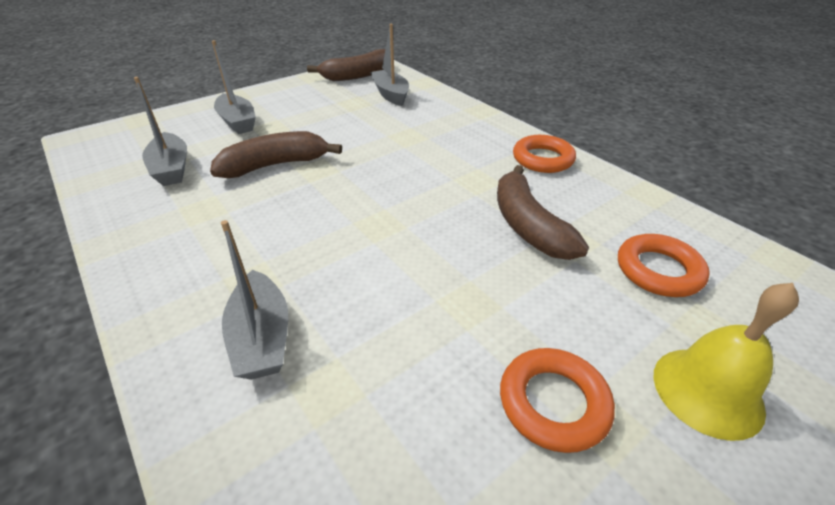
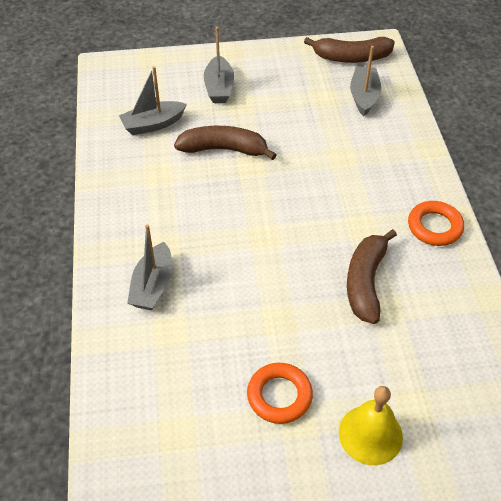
camera: 30 degrees right, 10 degrees up
grey boat [134,77,187,186] -> grey boat turned 60 degrees clockwise [119,66,187,135]
orange ring [618,234,710,297] -> none

